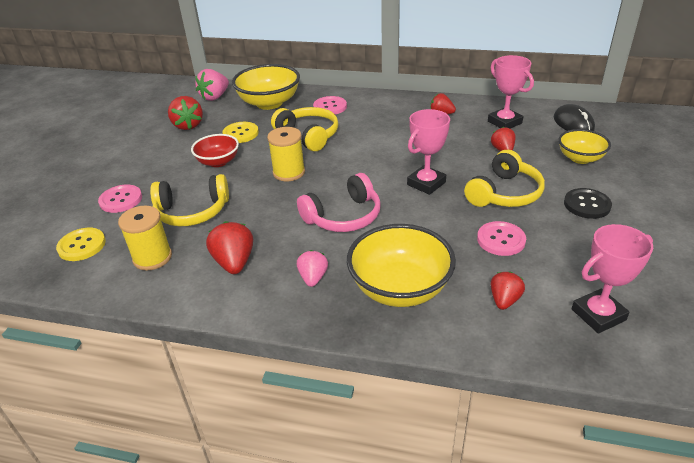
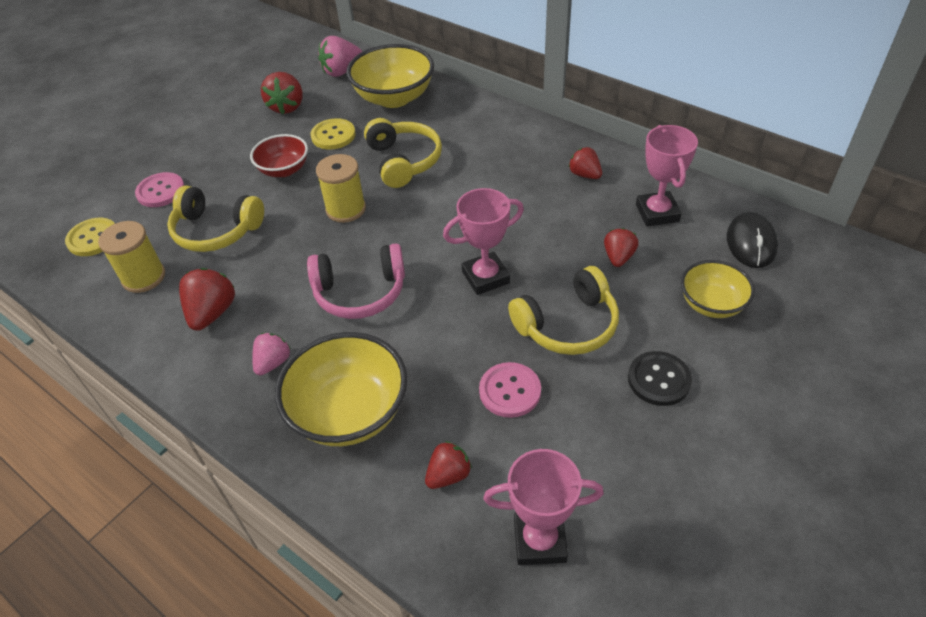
camera: 25 degrees right, 10 degrees up
pink button [313,96,347,114] -> none

